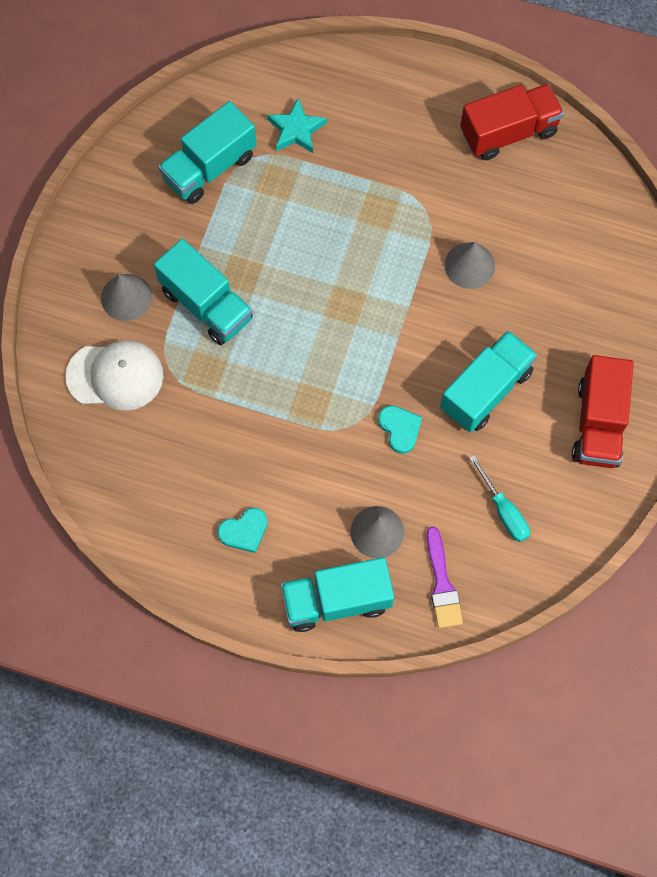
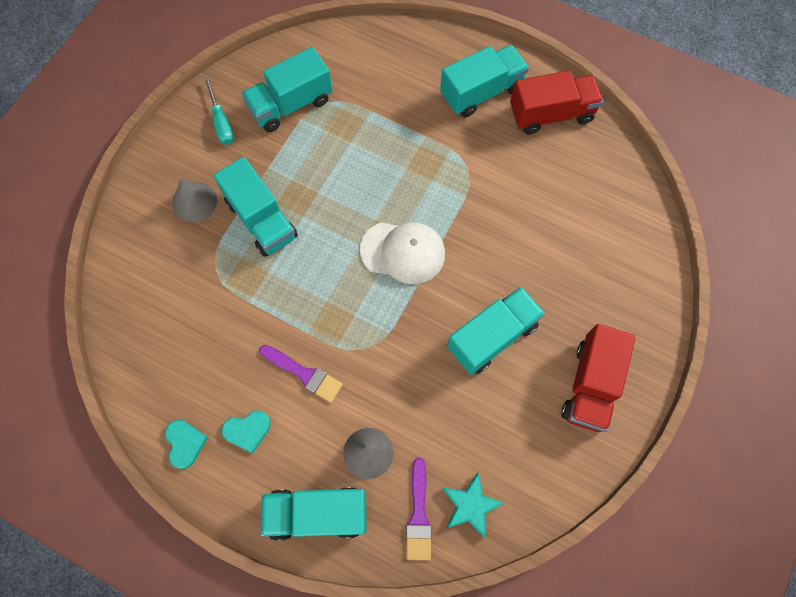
camera: 10 degrees right, 0 degrees up
white cap [65,340,164,411] -> white cap moved to [360,222,445,284]
turquoise star [267,98,327,153] -> turquoise star moved to [443,473,504,538]
turquoise heart [378,405,422,454] -> turquoise heart moved to [165,420,208,469]
grey cone [444,242,495,289] -> none
turquoise screwdriver [469,455,530,542] -> turquoise screwdriver moved to [204,77,234,145]
none -> purple brush [259,345,343,403]
none -> turquoise truck [440,45,529,117]

